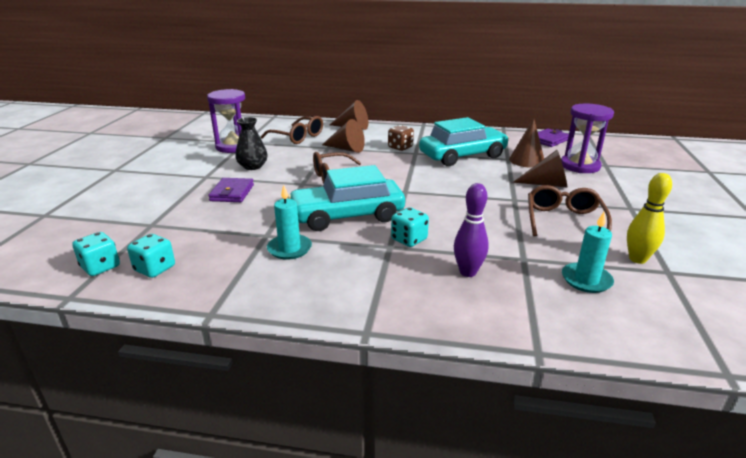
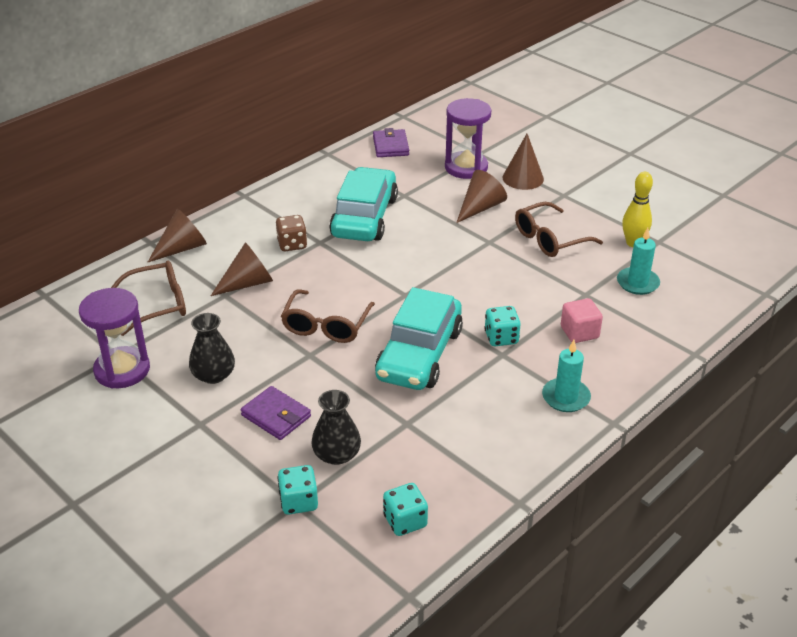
camera: 55 degrees left, 10 degrees up
turquoise dice [72,232,120,276] -> turquoise dice moved to [277,465,318,514]
turquoise candle [267,185,312,260] -> turquoise candle moved to [542,340,591,412]
purple bowling pin [454,183,489,277] -> pink cube [561,298,603,343]
brown cone [509,119,544,168] -> brown cone moved to [502,134,544,190]
brown glasses [528,185,612,236] -> brown glasses turned 75 degrees counterclockwise [515,202,603,257]
none -> black vase [311,390,361,465]

